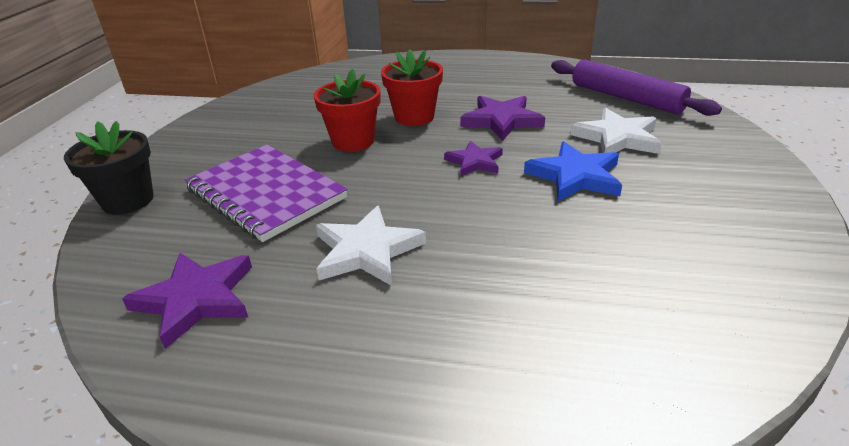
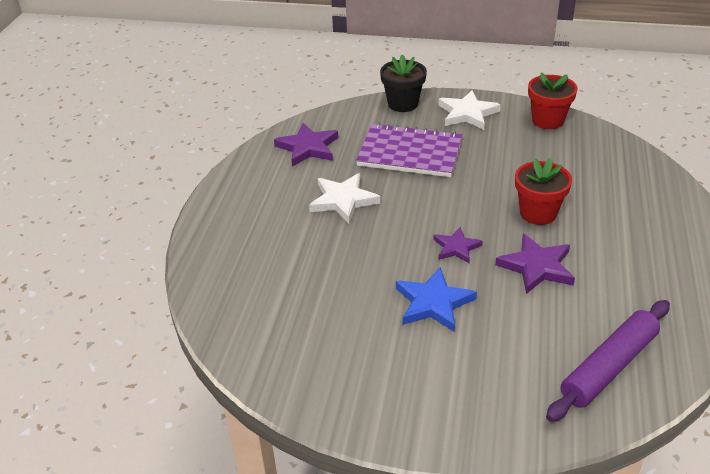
camera: 90 degrees right, 5 degrees up
purple notebook [185,145,347,242] -> purple notebook turned 60 degrees clockwise [356,123,463,177]
red flower pot [314,69,381,152] -> red flower pot moved to [528,73,578,129]
white star [570,108,662,154] -> white star moved to [438,90,501,130]

